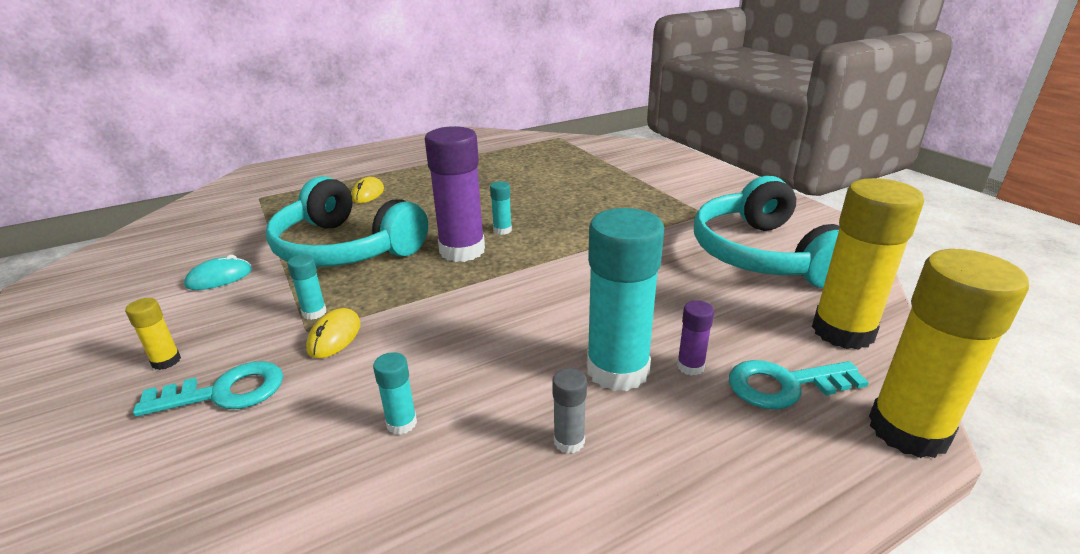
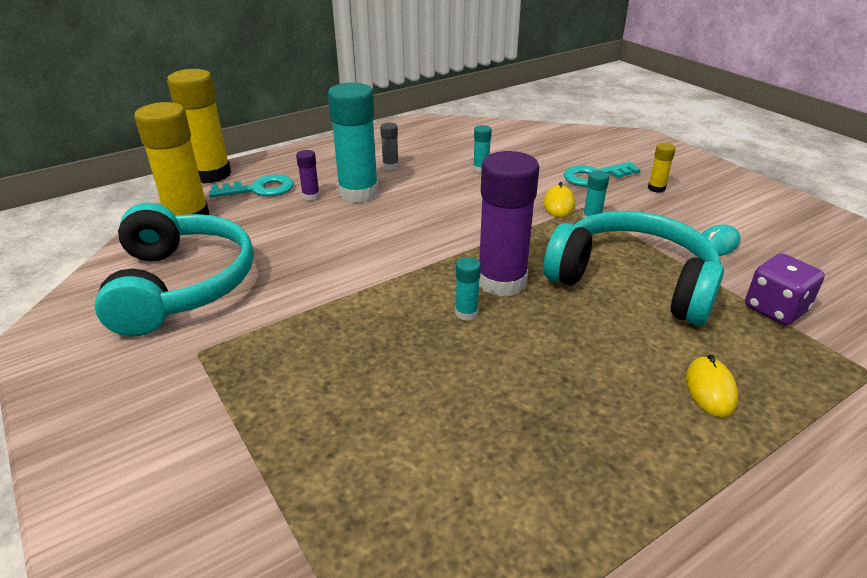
camera: 175 degrees right, 5 degrees up
none -> purple dice [745,254,825,325]

